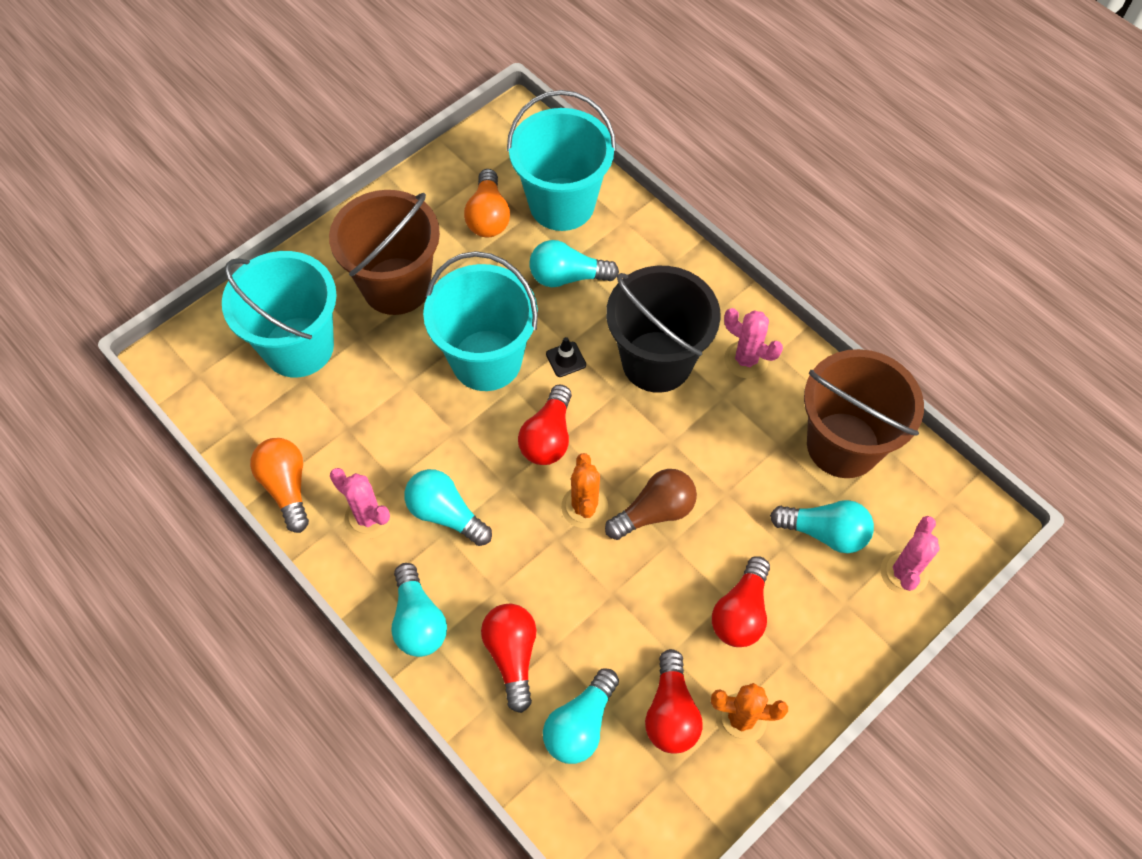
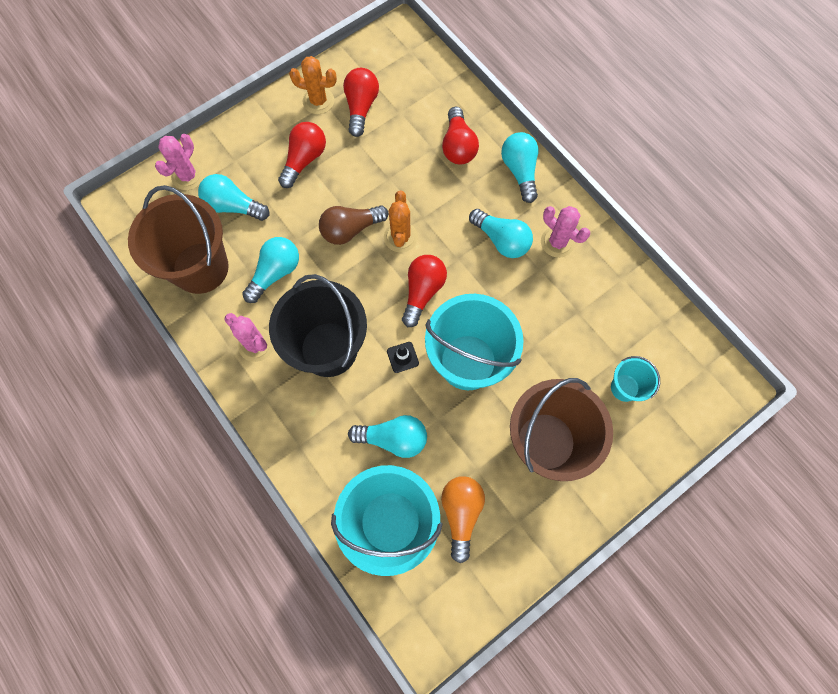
camera: 175 degrees left, 10 degrees up
turquoise bucket [222,251,337,378] -> turquoise bucket [611,356,660,402], size x0.48
orange light bulb [250,438,309,533] -> none
turquoise light bulb [543,668,619,764] -> turquoise light bulb moved to [242,237,299,303]

